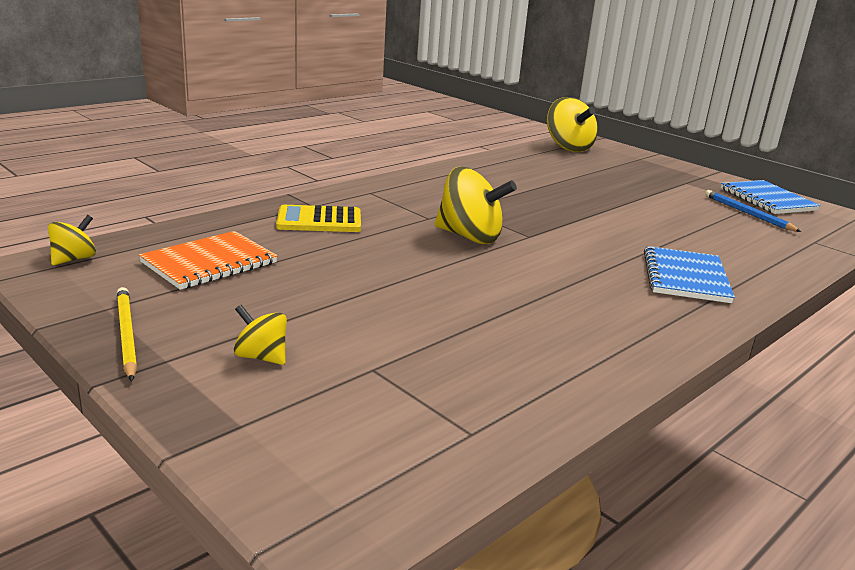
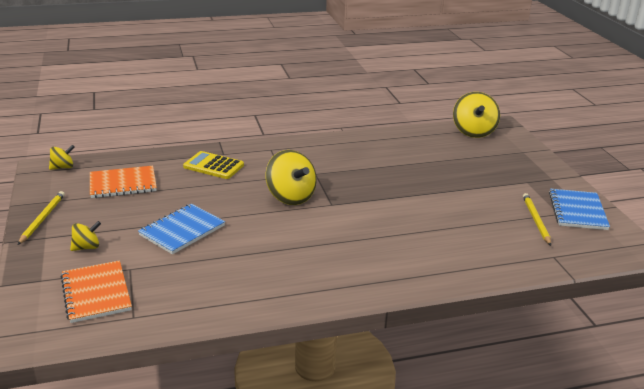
camera: 30 degrees right, 5 degrees up
yellow spinning top [234,305,287,365] -> yellow spinning top turned 90 degrees clockwise [70,221,101,251]
blue notebook [644,246,735,303] -> blue notebook moved to [138,204,225,254]
blue pencil [705,190,802,232] -> yellow pencil [523,193,551,246]
none -> orange notebook [61,260,132,323]

